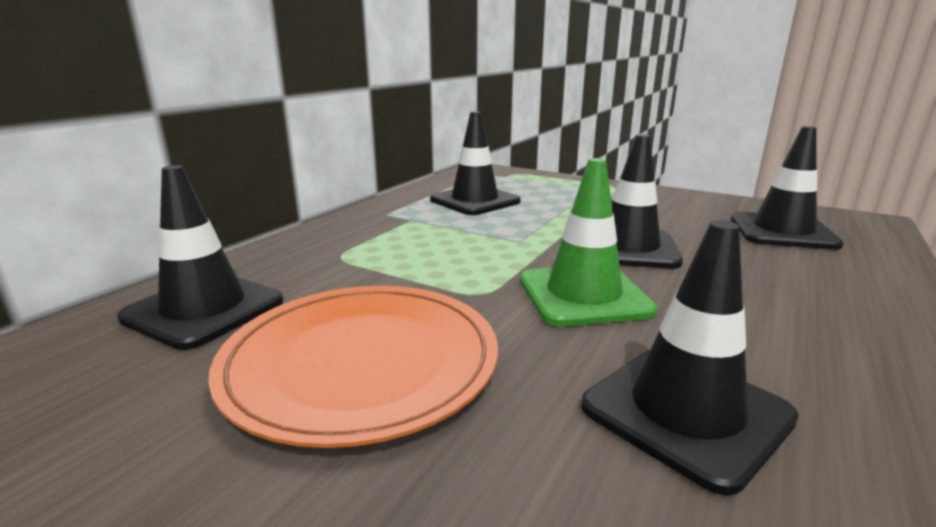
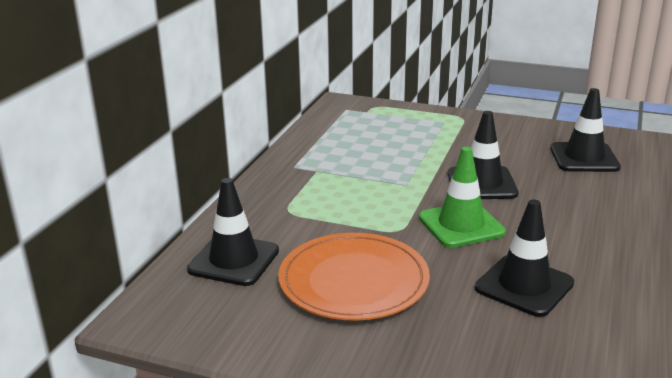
camera: 10 degrees left, 5 degrees up
black traffic cone [430,112,521,215] -> none

